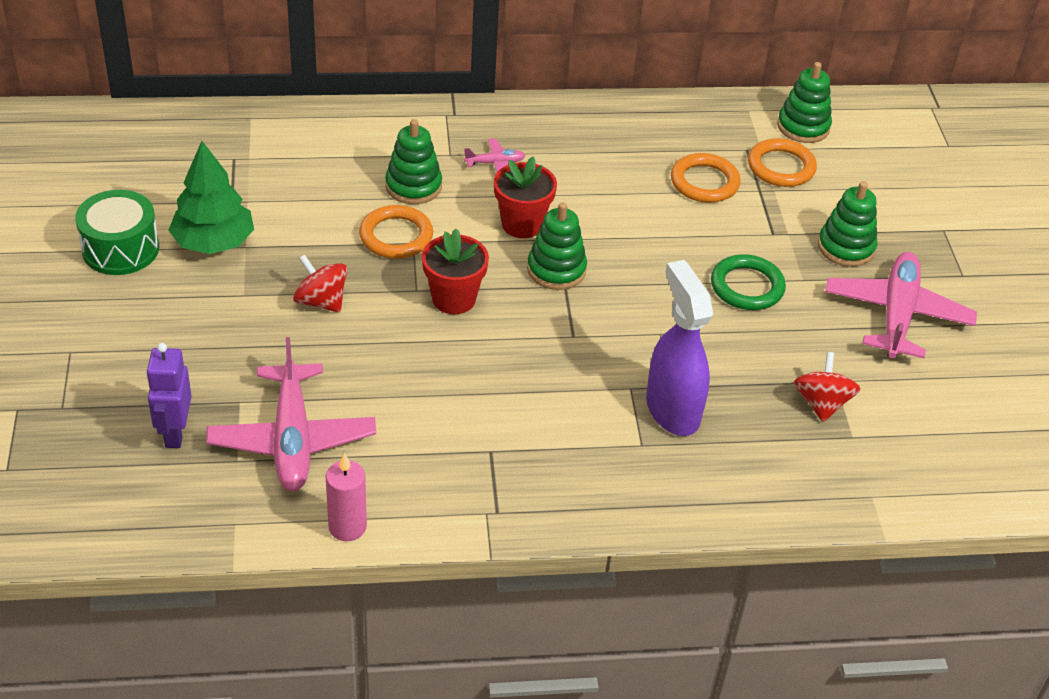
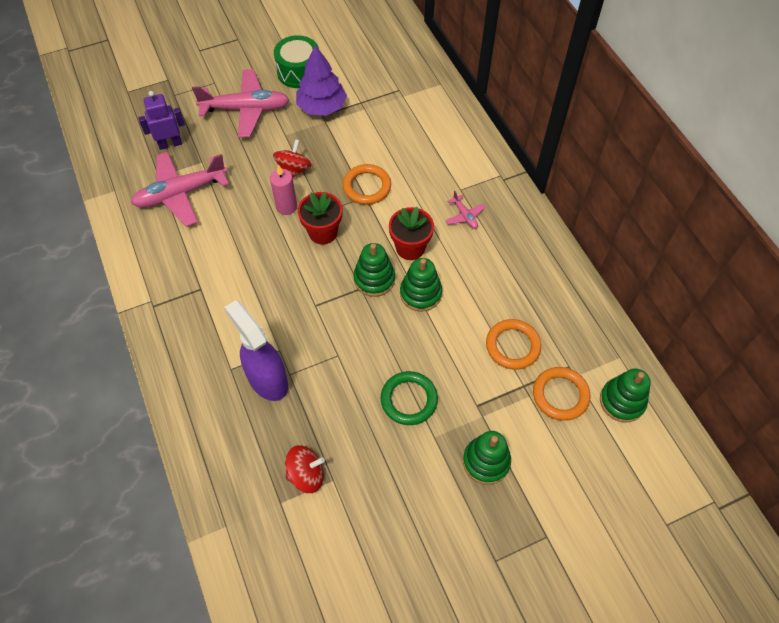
camera: 75 degrees right, 15 degrees up
green tree [168,141,254,254] -> purple tree [296,45,347,116]
pink candle [326,453,367,541] -> pink candle moved to [270,165,297,215]
green stacking toy [385,119,442,204] -> green stacking toy moved to [400,258,442,312]
purple spray bottle [646,260,713,436] -> purple spray bottle turned 90 degrees counterclockwise [224,300,288,401]
pink plane [825,252,977,358] -> pink plane moved to [192,69,289,138]

